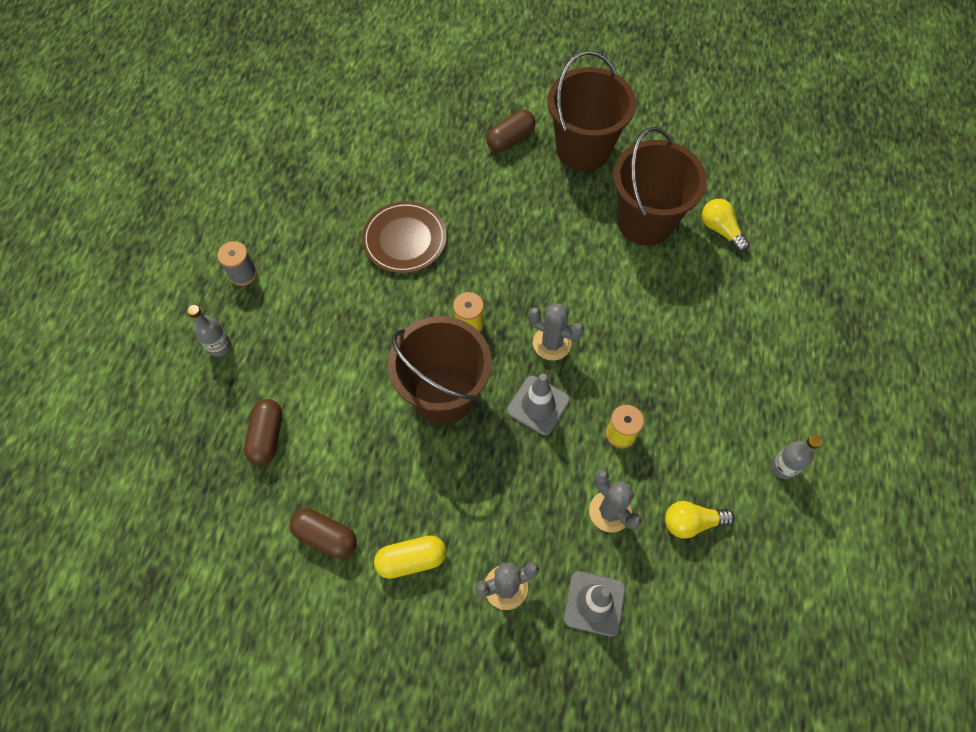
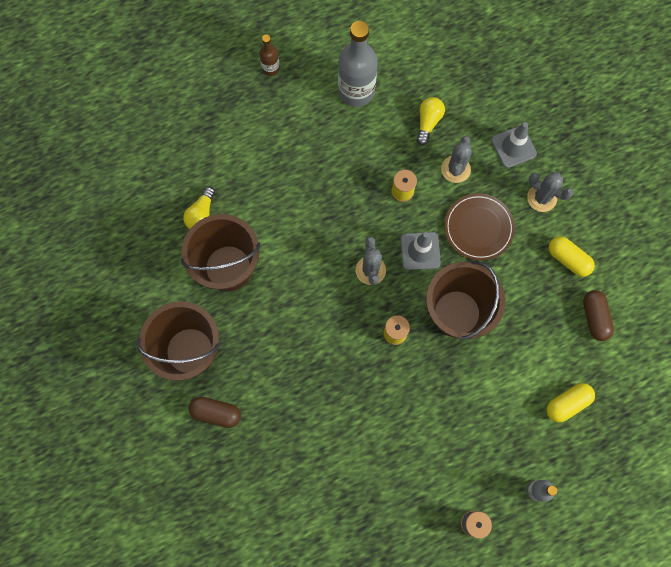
camera: 125 degrees left, 10 degrees up
brown capsule [244,399,282,465] -> yellow capsule [546,383,595,423]
brown plate [362,201,447,273] -> brown plate moved to [444,193,515,261]
yellow light bulb [665,501,734,539] -> yellow light bulb turned 120 degrees counterclockwise [416,97,445,146]
grey bottle [772,435,822,479] -> grey bottle [338,21,378,107], size x2.01
none -> brown bottle [259,34,280,76]

